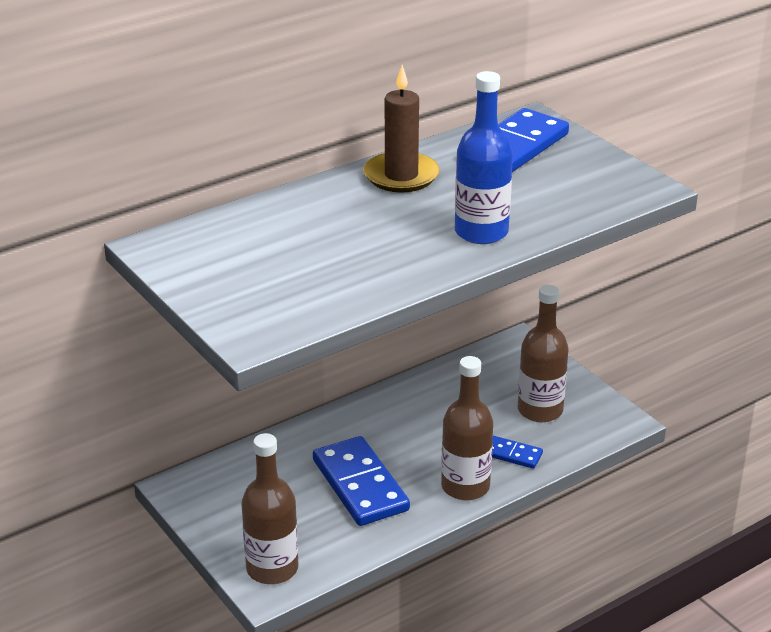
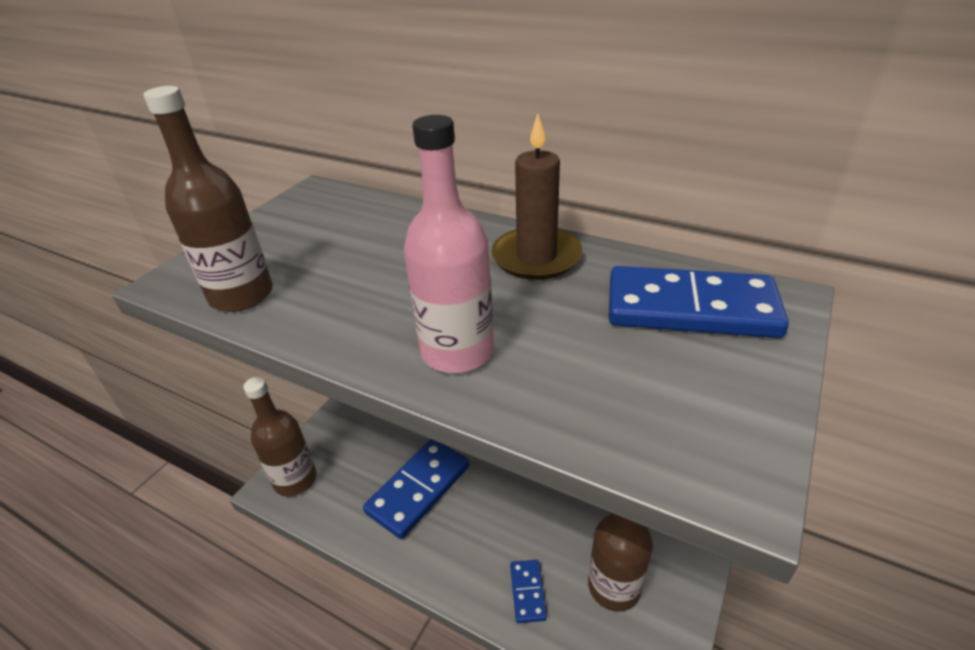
camera: 65 degrees right, 5 degrees up
brown bottle [441,356,493,500] -> brown bottle moved to [143,86,273,312]
blue bottle [455,71,513,244] -> pink bottle [404,115,494,373]

